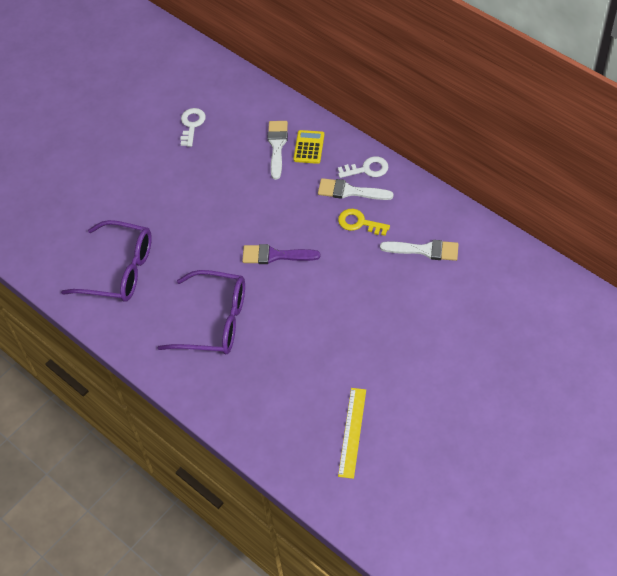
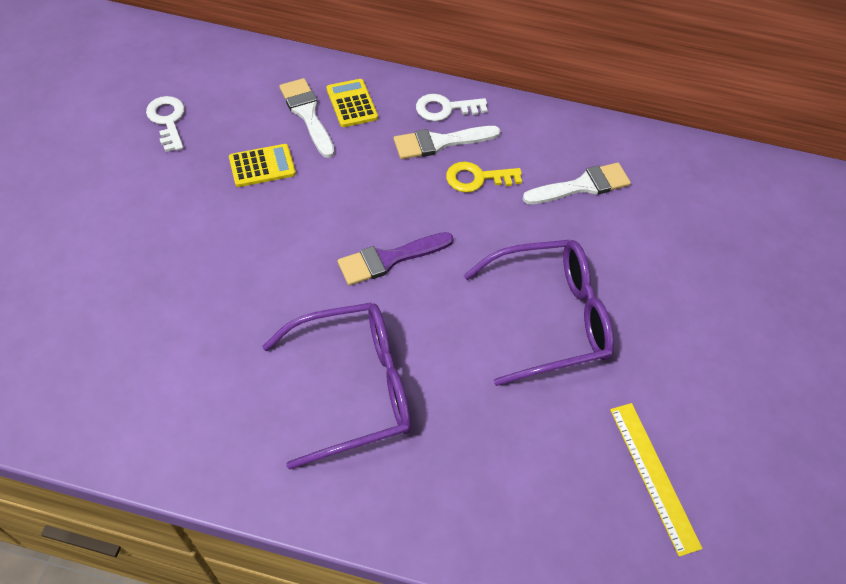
camera: 35 degrees left, 0 degrees up
purple glasses [61,220,152,302] -> purple glasses moved to [463,240,614,386]
white key [338,156,388,178] -> white key turned 150 degrees counterclockwise [416,94,488,121]
none -> yellow calculator [229,144,296,187]

